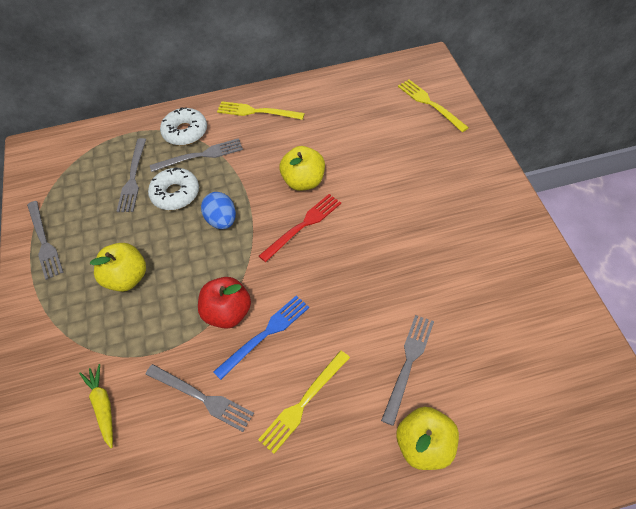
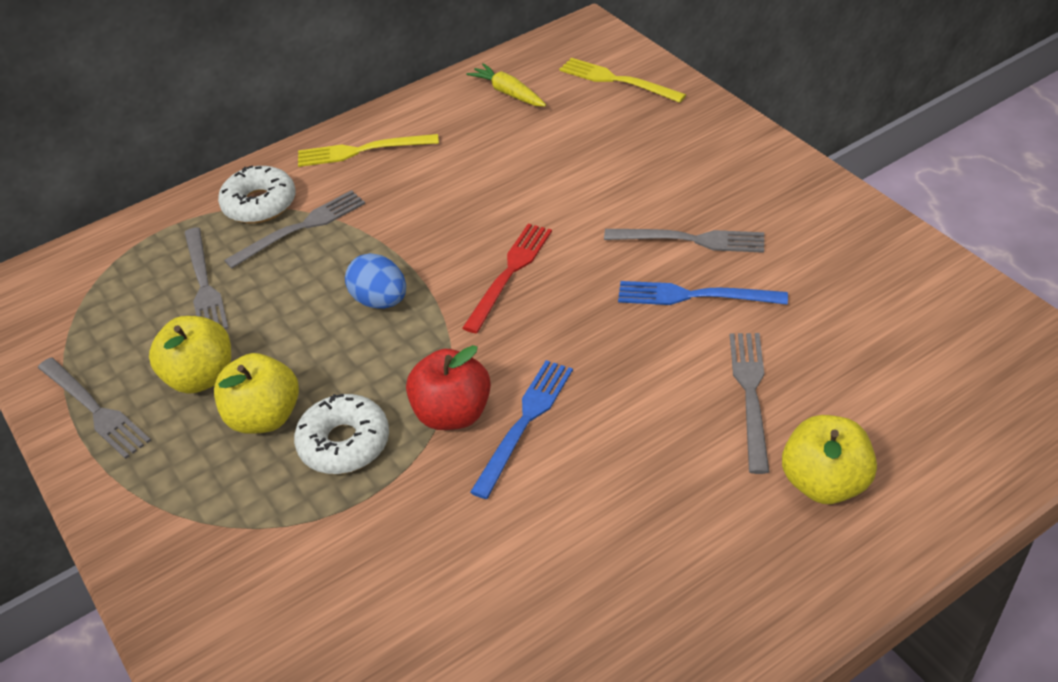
camera: 20 degrees left, 10 degrees down
yellow carrot [79,364,113,449] -> yellow carrot moved to [466,63,546,107]
grey fork [145,364,254,432] -> grey fork moved to [604,229,764,253]
white donut [148,167,199,210] -> white donut moved to [294,394,389,474]
yellow fork [258,350,350,454] -> none
yellow apple [279,146,325,191] -> yellow apple moved to [149,316,231,393]
none -> blue fork [618,281,788,305]

